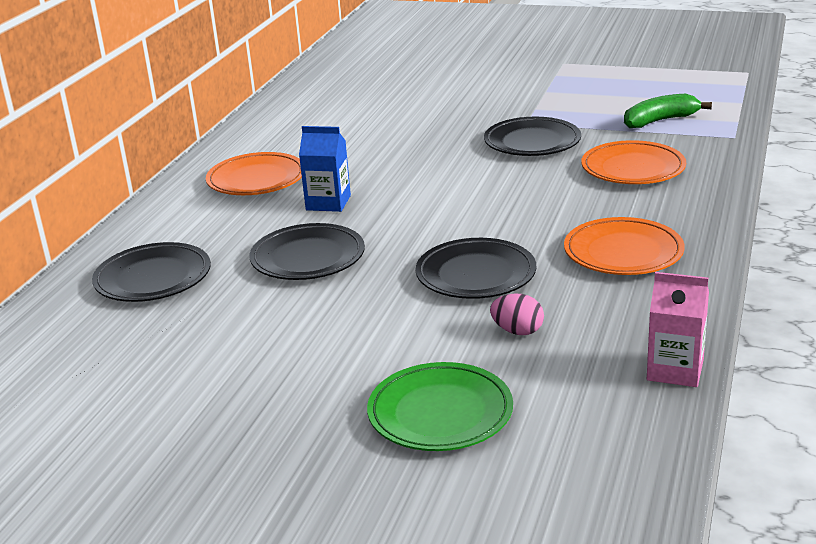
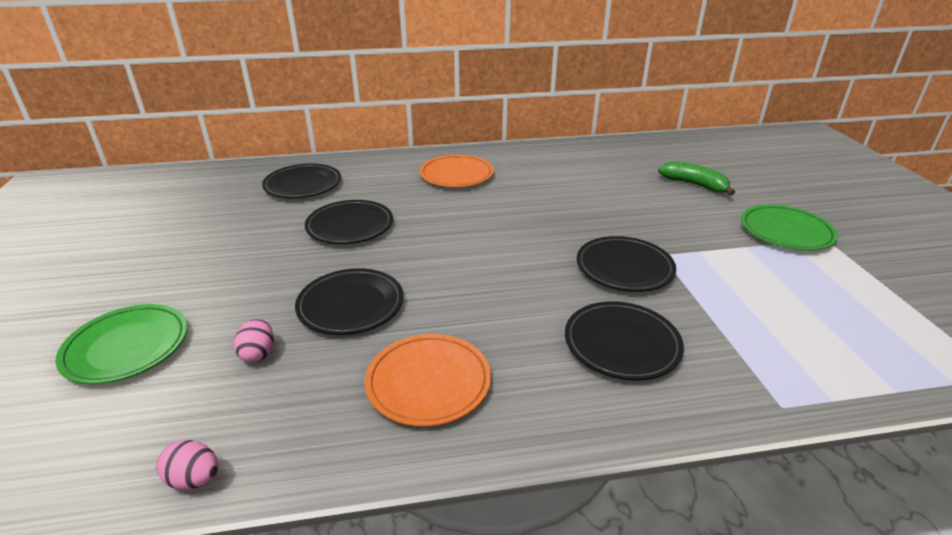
camera: 60 degrees right, 5 degrees up
blue carton [299,126,351,212] -> none
orange plate [581,140,686,184] -> black plate [565,301,684,380]
green banana [624,94,712,128] -> green banana moved to [658,161,735,195]
pink carton [647,272,709,387] -> pink egg [157,440,219,490]
none -> green plate [741,205,838,250]

